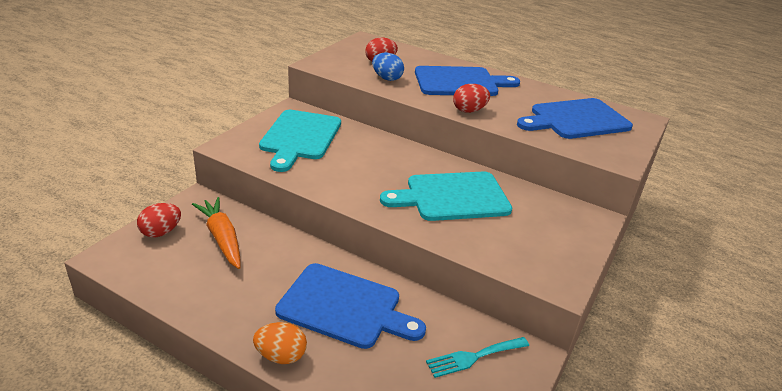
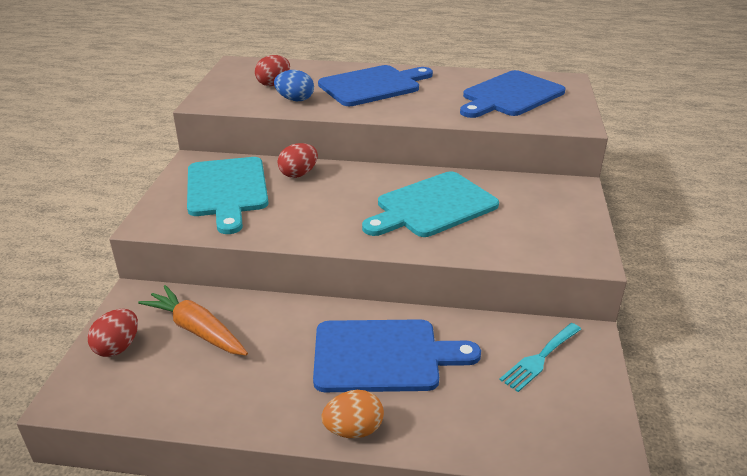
camera: 20 degrees left, 0 degrees up
red egg [453,84,490,113] -> red egg moved to [278,143,318,178]

